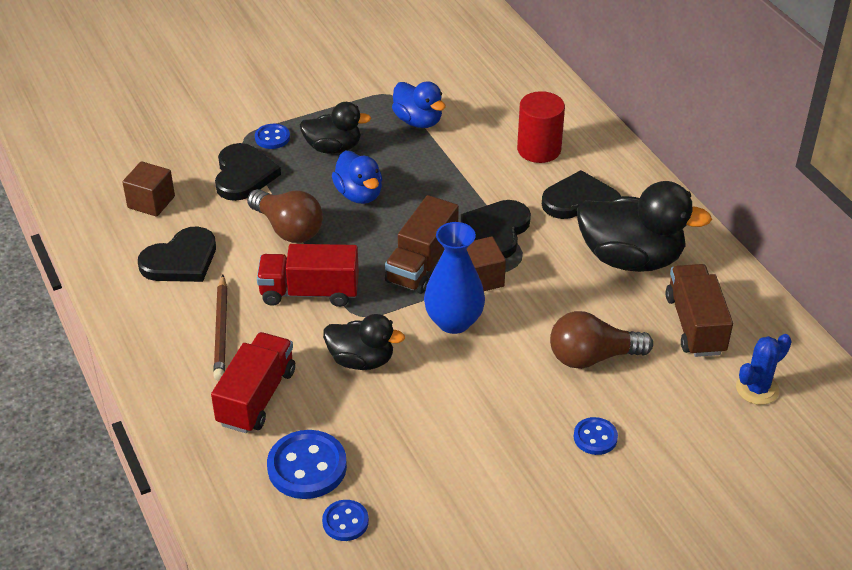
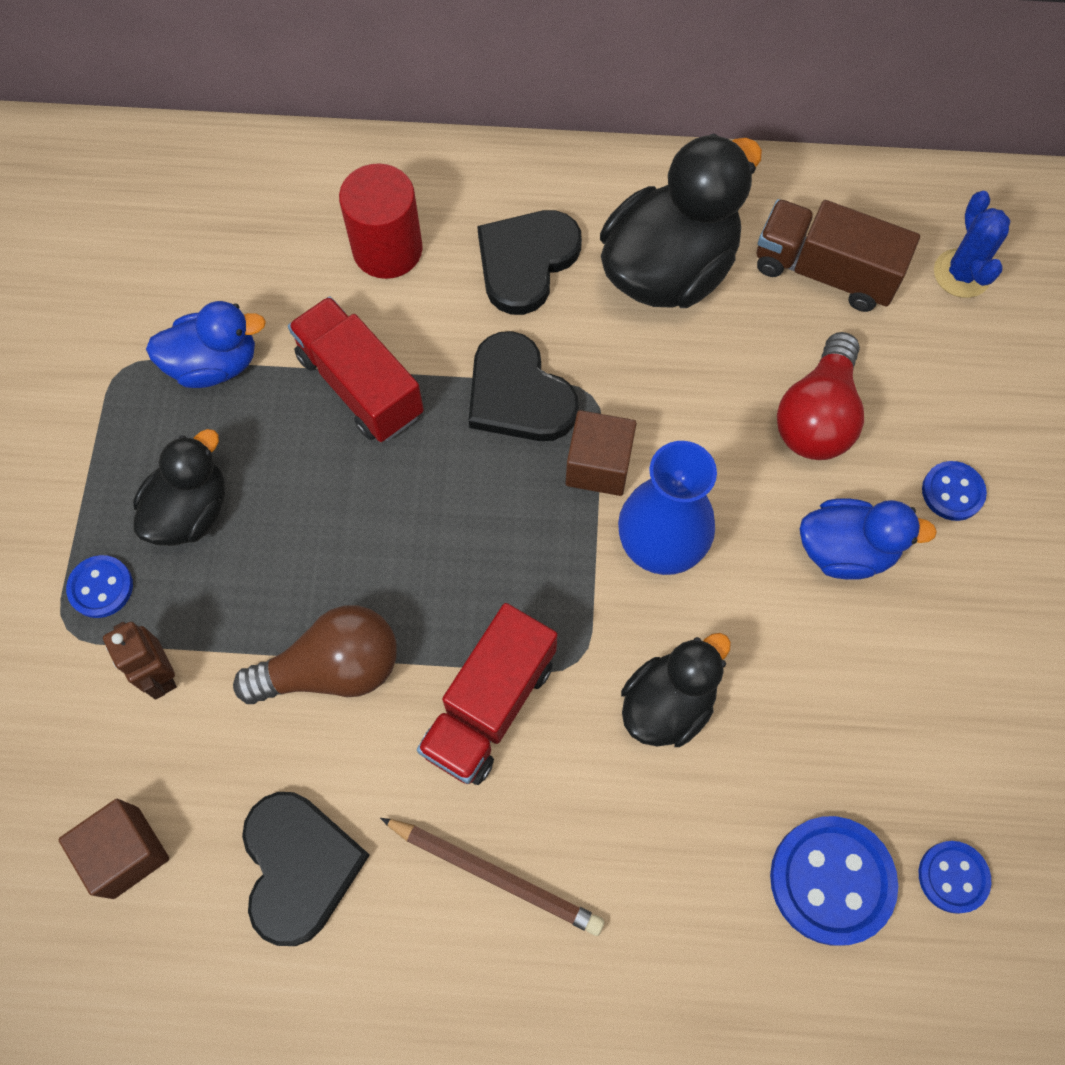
camera: 60 degrees left, 25 degrees up
red truck [211,332,295,433] -> red truck moved to [288,296,424,442]
black heart [215,143,281,201] -> brown robot [103,622,177,700]
blue duck [332,151,382,204] -> blue duck moved to [800,498,937,580]
brown truck [385,195,459,294] -> none
brown light bulb [550,311,653,369] -> red light bulb [777,332,864,460]

